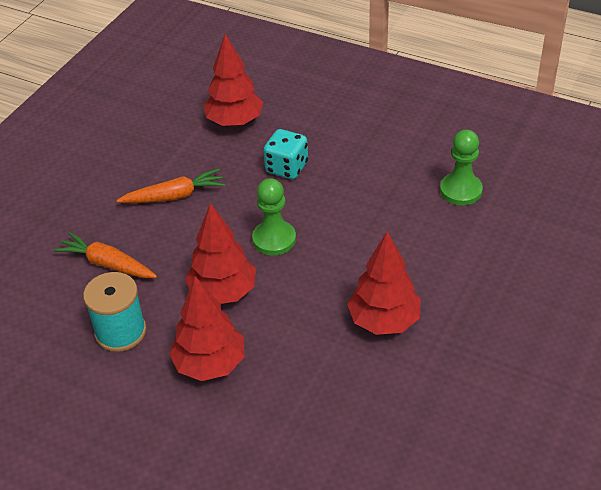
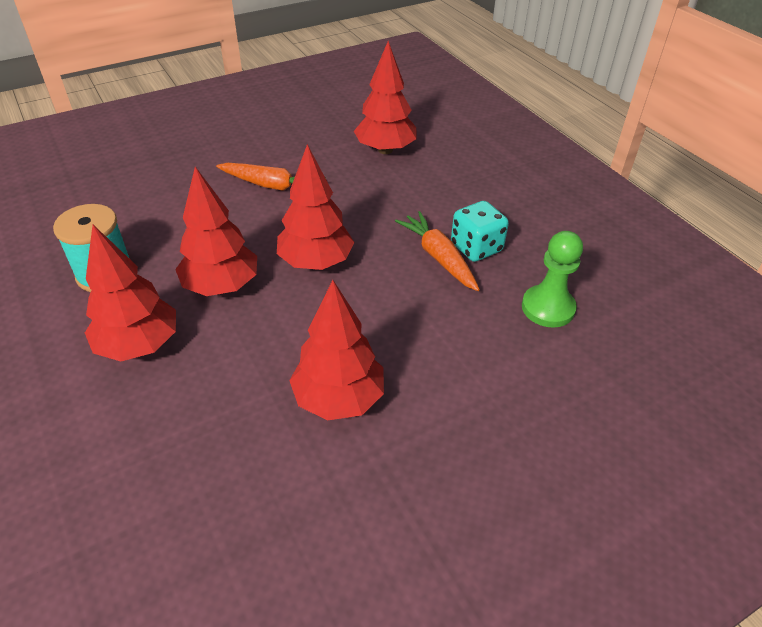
camera: 30 degrees right, 0 degrees up
orange carrot [53,232,157,278] -> orange carrot moved to [395,211,480,291]
green pawn [252,178,296,256] -> red tree [277,144,354,270]
turquoise dice [264,129,308,179] -> turquoise dice moved to [451,201,509,262]

